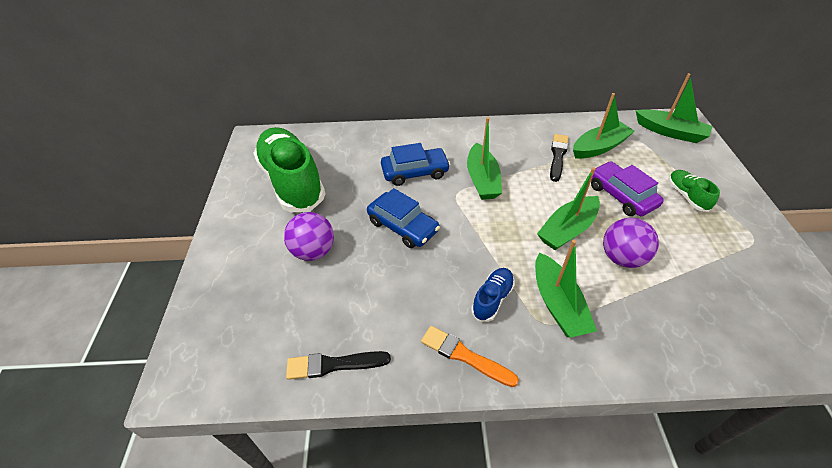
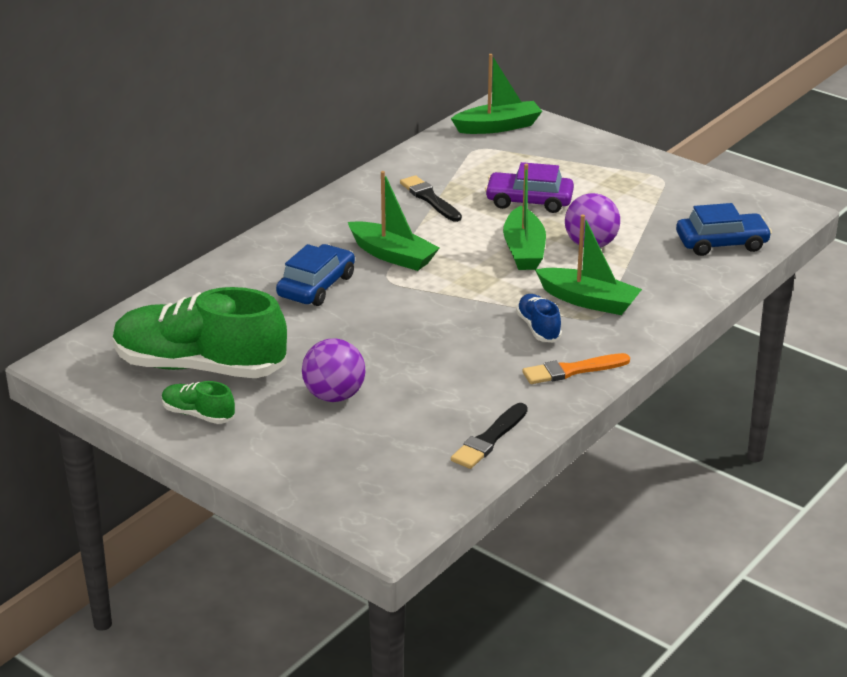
camera: 50 degrees left, 15 degrees down
blue car [367,188,440,248] -> blue car moved to [676,203,772,256]
green boat [573,93,635,159] -> none
green shoe [668,170,720,212] -> green shoe moved to [162,381,235,424]

